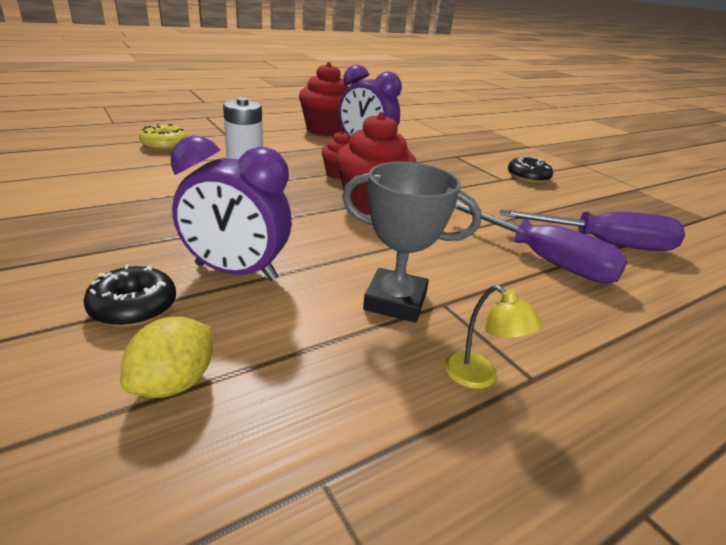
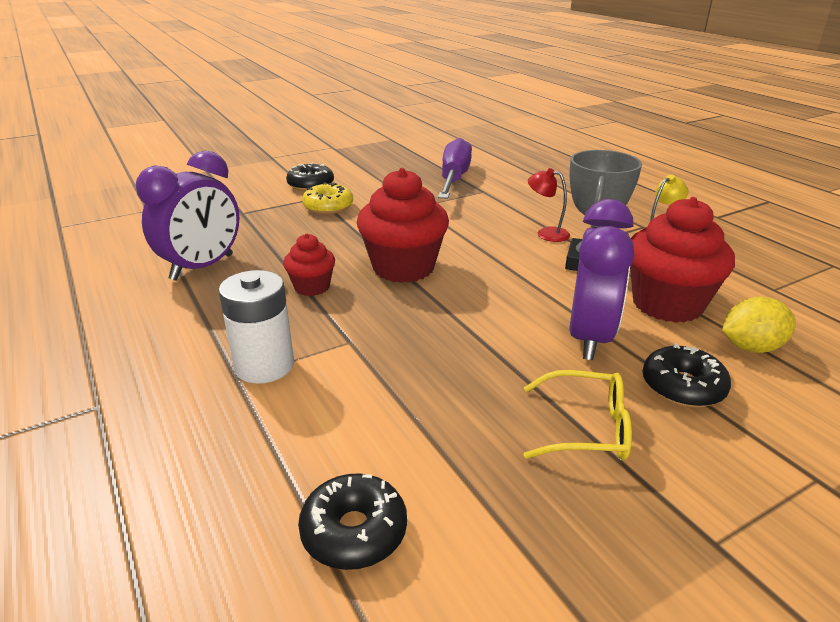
camera: 85 degrees left, 0 degrees up
yellow lemon [120,317,212,398] -> yellow lemon turned 45 degrees counterclockwise [722,297,796,353]
yellow donut [139,124,188,150] -> yellow donut moved to [302,182,353,214]
red cupcake [299,62,348,136] -> red cupcake moved to [630,197,735,323]
purple screwdriver [455,202,628,283] -> none
none -> black donut [298,473,407,570]
none -> yellow glasses [524,370,632,460]
none -> red lamp [528,168,570,242]

